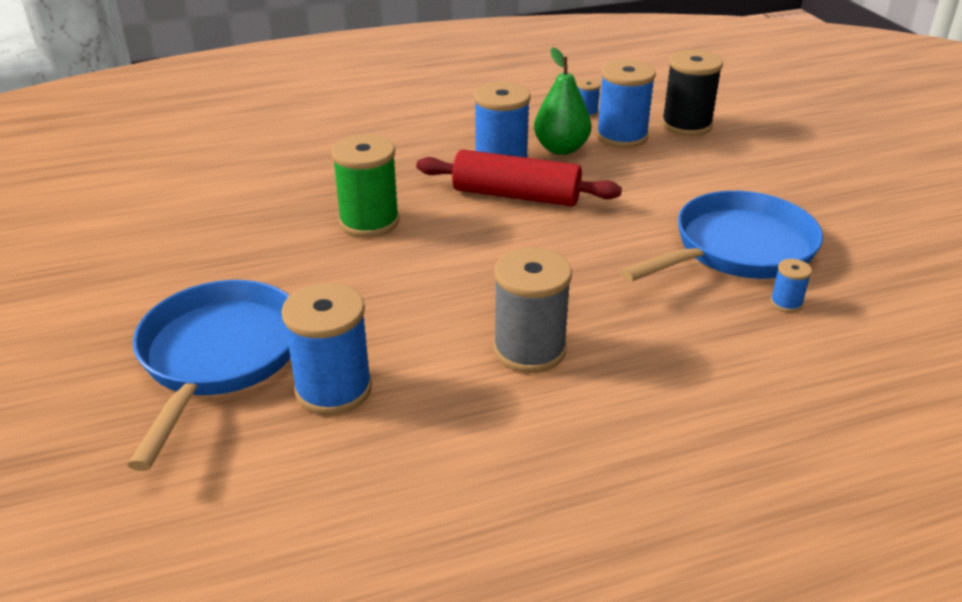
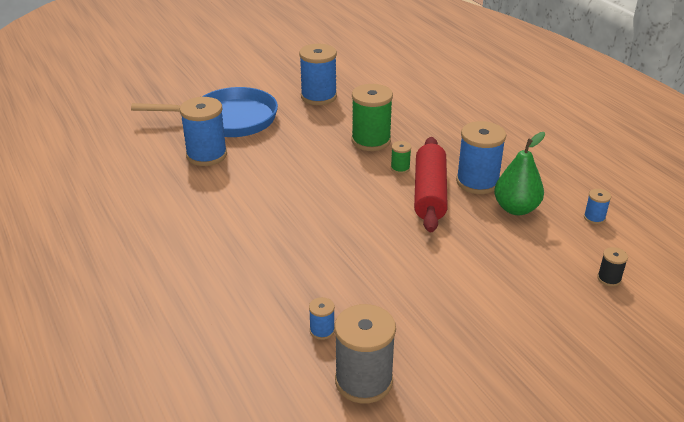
camera: 80 degrees right, 0 degrees up
grey spool [493,248,572,373] -> grey spool moved to [335,304,396,404]
blue spool [596,60,656,148] -> blue spool moved to [299,44,337,105]
blue pan [620,191,823,282] -> none
black spool [661,50,723,136] -> black spool [597,247,628,287], size x0.46
none -> green spool [391,141,411,174]

